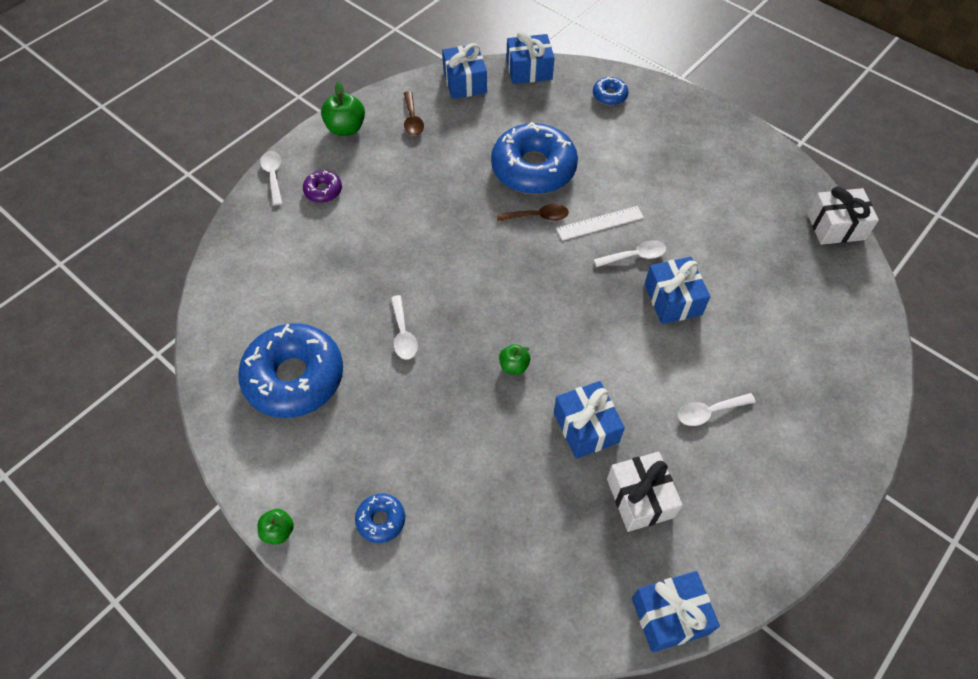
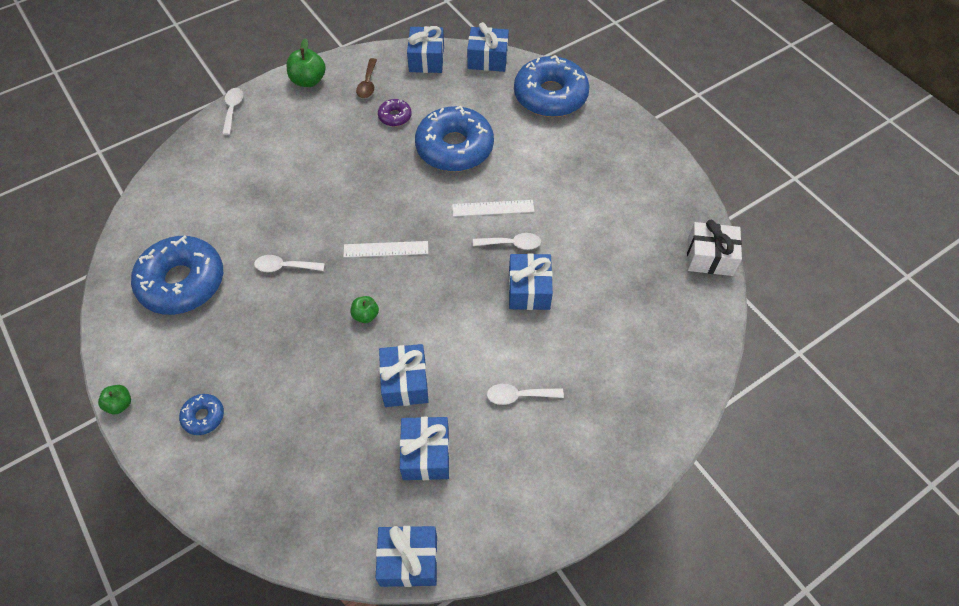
camera: 15 degrees right, 0 degrees up
purple donut [303,170,342,203] -> purple donut moved to [378,99,412,126]
white spoon [391,295,418,359] -> white spoon turned 90 degrees clockwise [254,255,325,272]
brown spoon [497,204,569,221] -> none
blue donut [593,76,628,106] -> blue donut [514,55,589,117], size x2.26
white gift [607,452,683,532] -> blue gift [400,417,450,480]
none -> white ruler [343,241,428,258]

